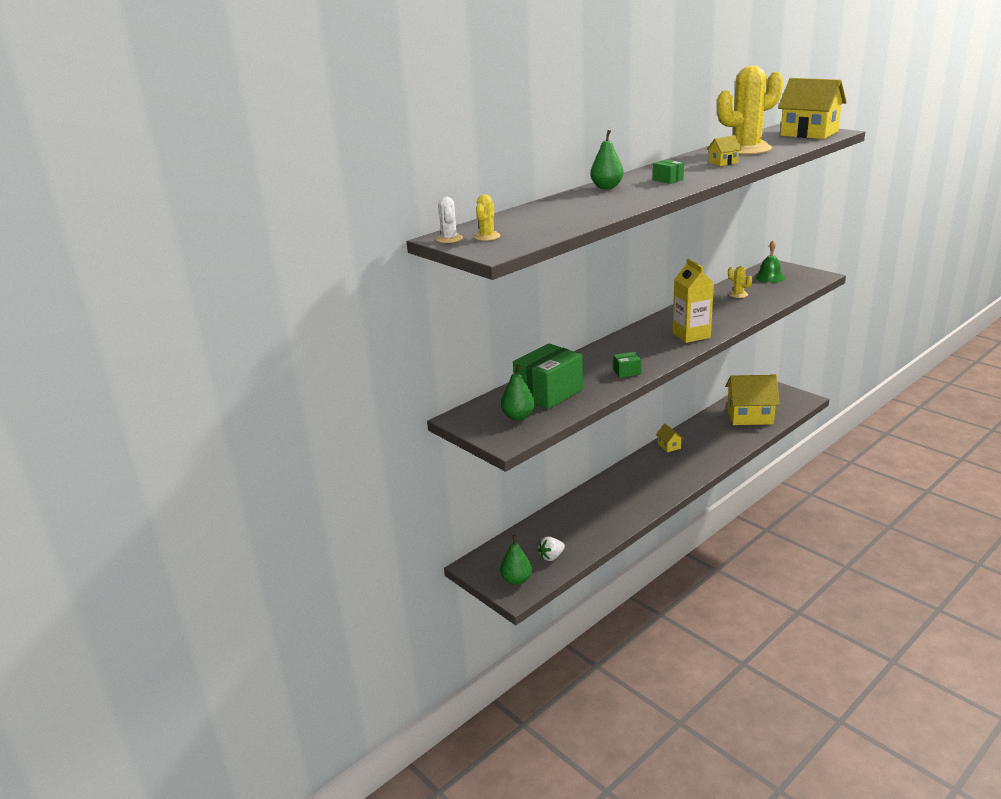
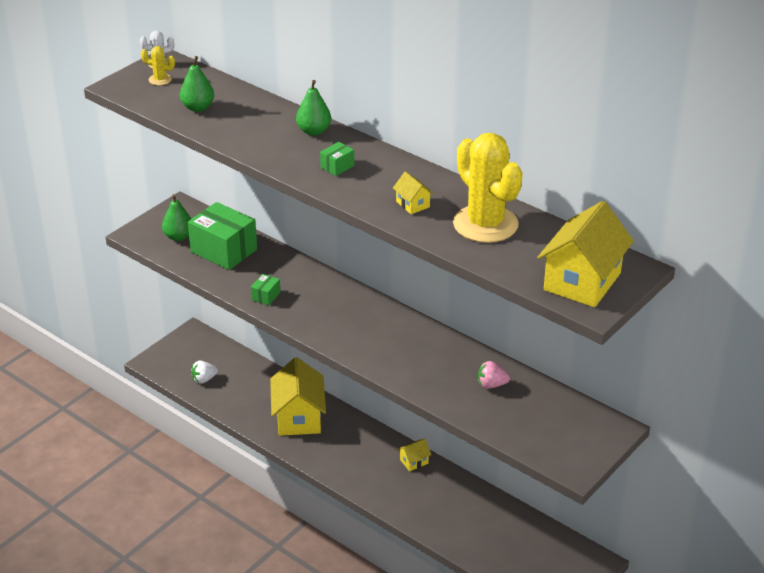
camera: 80 degrees right, 10 degrees up
green pear [500,535,532,585] -> green pear moved to [180,56,214,112]
white strawberry [538,537,565,561] -> white strawberry turned 75 degrees counterclockwise [191,360,218,384]
green box [613,352,642,378] -> green box turned 45 degrees clockwise [251,274,280,306]
yellow carton [672,259,714,343] -> none
yellow house [725,374,780,425] -> yellow house moved to [270,357,326,436]
yellow cactus [728,266,752,298] -> pink strawberry [478,361,510,389]
green bell [755,240,785,283] -> none

